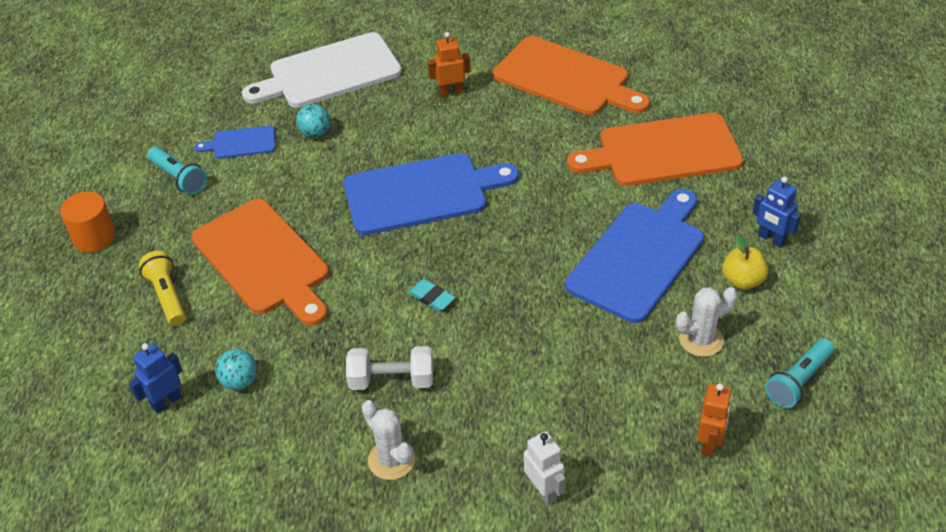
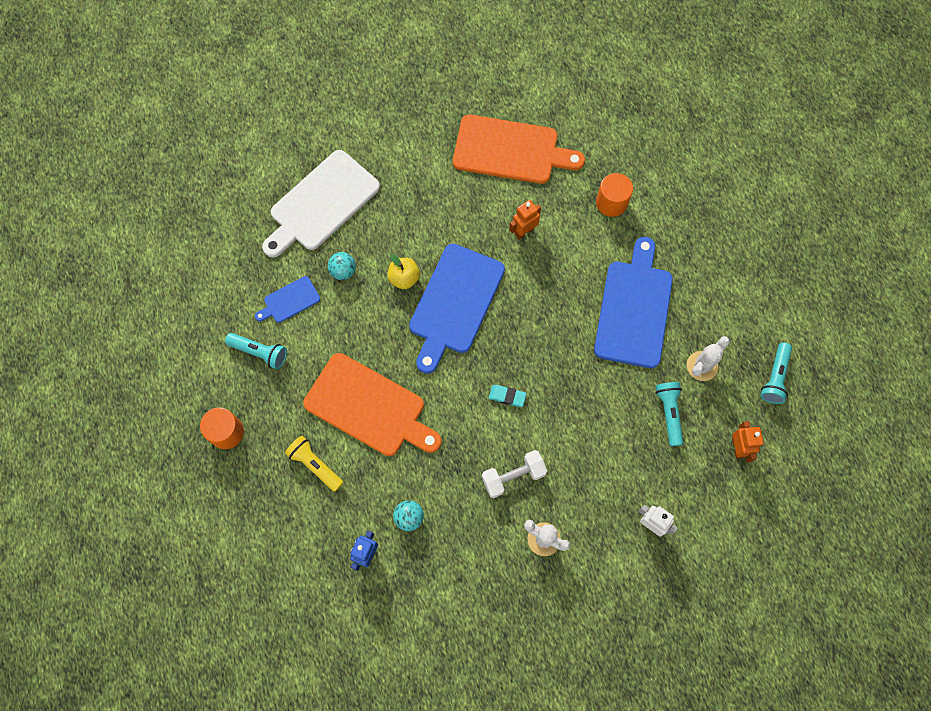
camera: 25 degrees left, 25 degrees up
blue cutting board [343,153,519,235] -> blue cutting board turned 150 degrees clockwise [409,244,505,374]
orange robot [427,32,470,97] -> orange robot moved to [509,200,541,239]
orange cutting board [567,113,743,186] -> orange cylinder [596,173,633,217]
yellow apple [722,234,768,290] -> yellow apple moved to [388,254,420,289]
blue robot [752,177,801,247] -> none
none -> turquoise flashlight [655,382,683,446]

